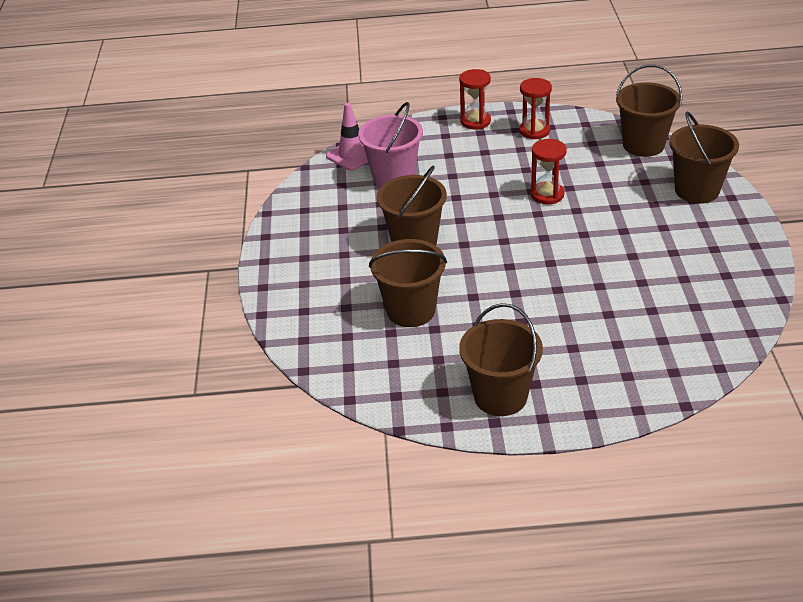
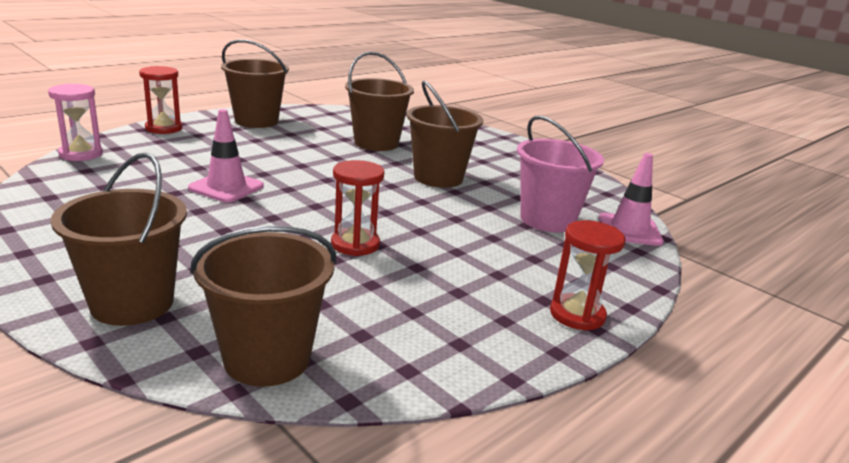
camera: 135 degrees right, 15 degrees down
red hourglass [519,78,552,139] -> red hourglass moved to [139,66,182,134]
none -> pink hourglass [48,84,103,161]
none -> pink traffic cone [188,109,264,203]

